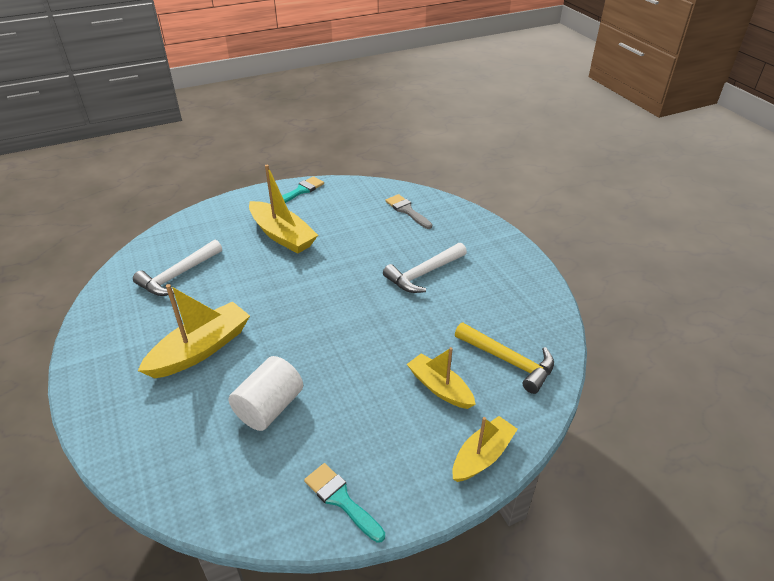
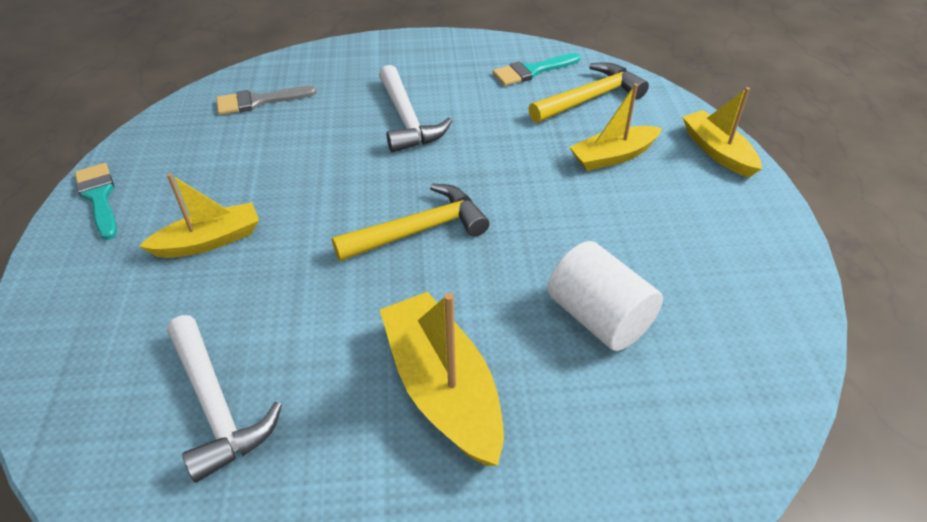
camera: 70 degrees left, 5 degrees up
yellow boat [249,165,318,254] -> yellow boat [139,173,259,258], size x0.65
turquoise brush [304,463,385,543] -> turquoise brush moved to [493,53,581,86]
none -> yellow hammer [332,184,489,261]

